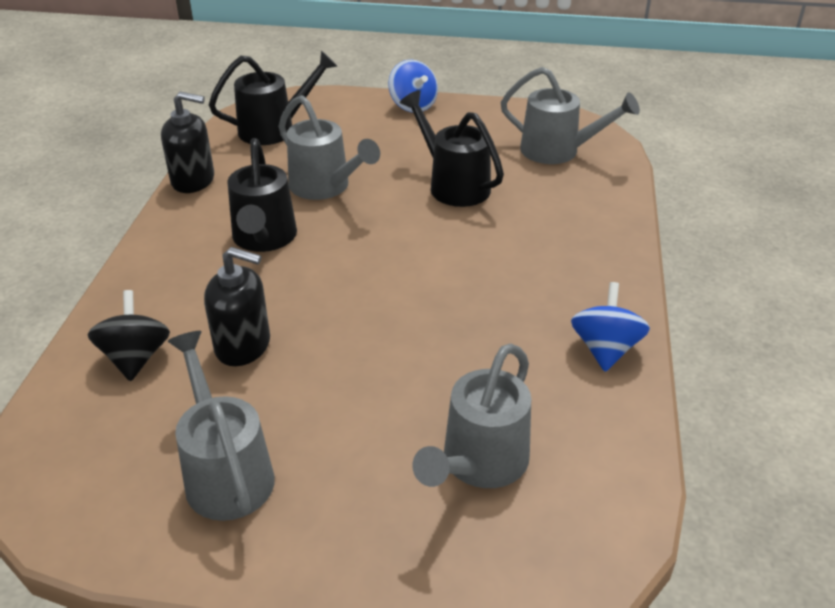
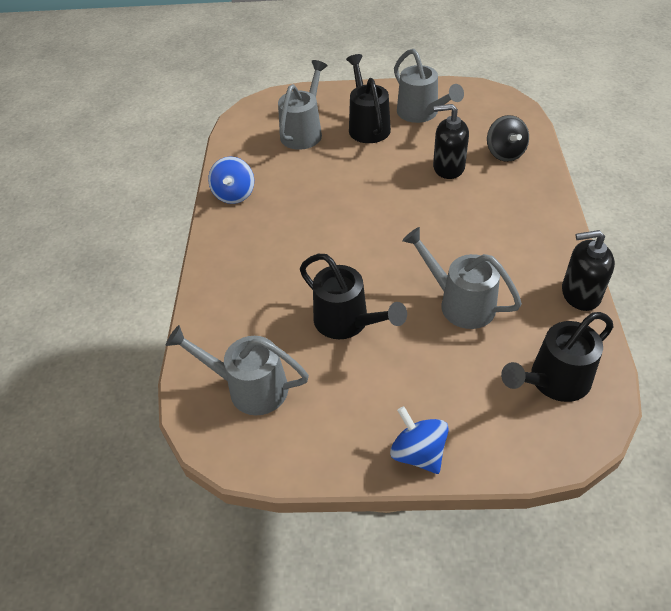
camera: 175 degrees right, 10 degrees up
black watering can [227,138,297,252] -> black watering can moved to [346,54,391,143]

